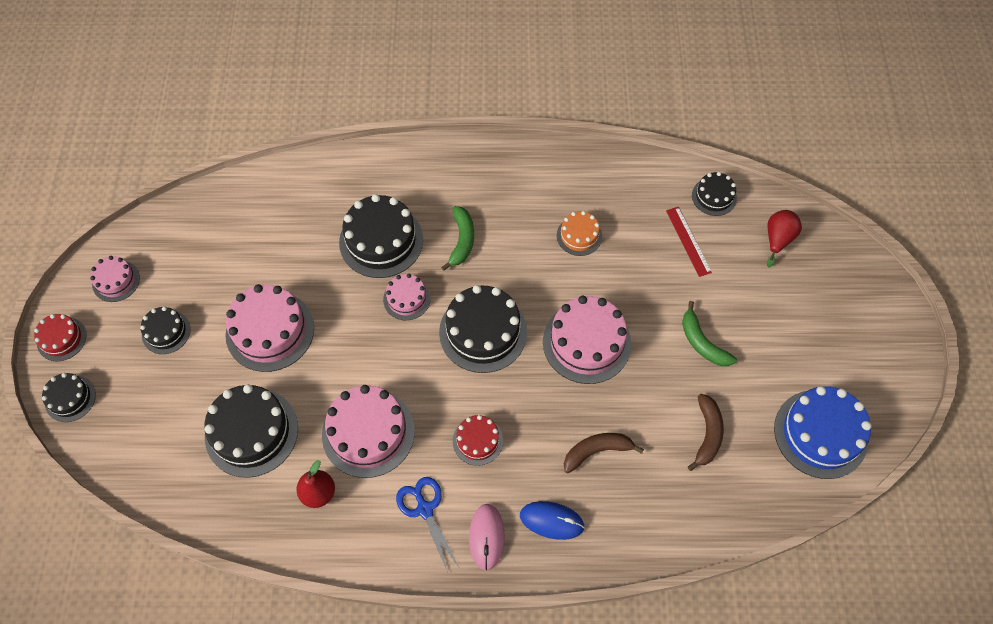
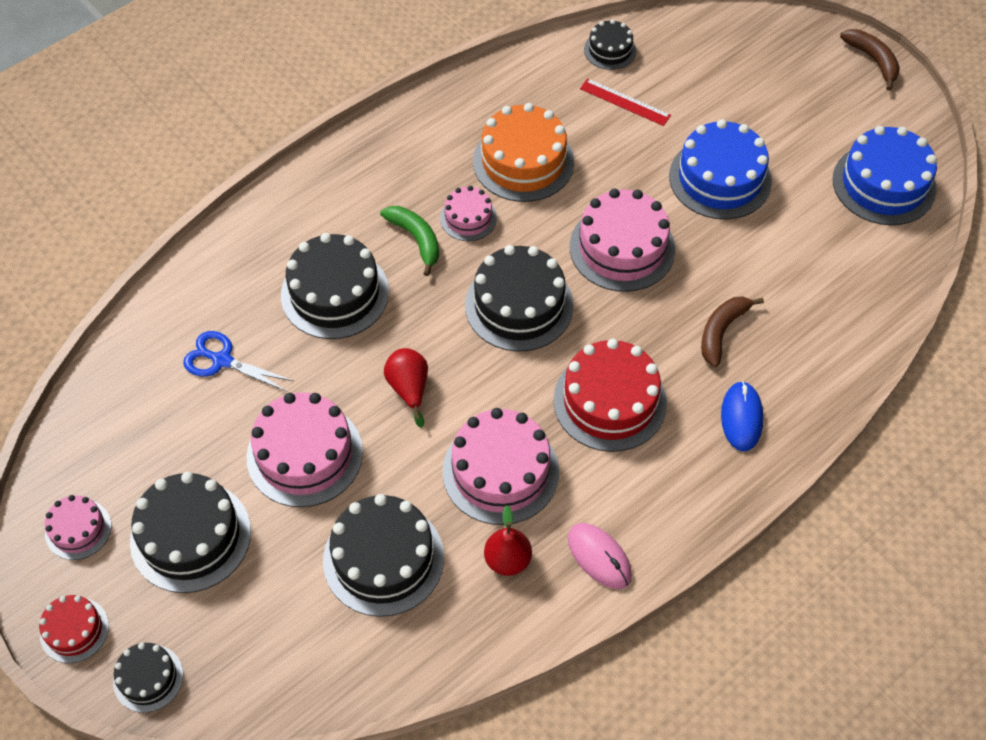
camera: 40 degrees left, 5 degrees down
black cake [140,306,191,354] -> black cake [130,472,251,593], size x1.83
pink cake [383,274,431,320] -> pink cake moved to [440,186,497,241]
blue scissors [396,477,459,570] -> blue scissors moved to [183,331,294,392]
red cake [453,415,503,466] -> red cake [553,339,667,452], size x1.83
pink mouse [469,504,505,570] -> pink mouse moved to [568,523,632,589]
blue mouse [520,501,585,540] -> blue mouse turned 60 degrees counterclockwise [721,381,764,451]
orange cake [557,211,602,256] -> orange cake [473,103,574,202], size x1.83
green banana [682,301,737,366] -> blue cake [669,119,772,220]
brown banana [688,394,724,471] -> brown banana moved to [840,29,900,91]
red pear [767,210,802,268] -> red pear moved to [384,348,428,428]

